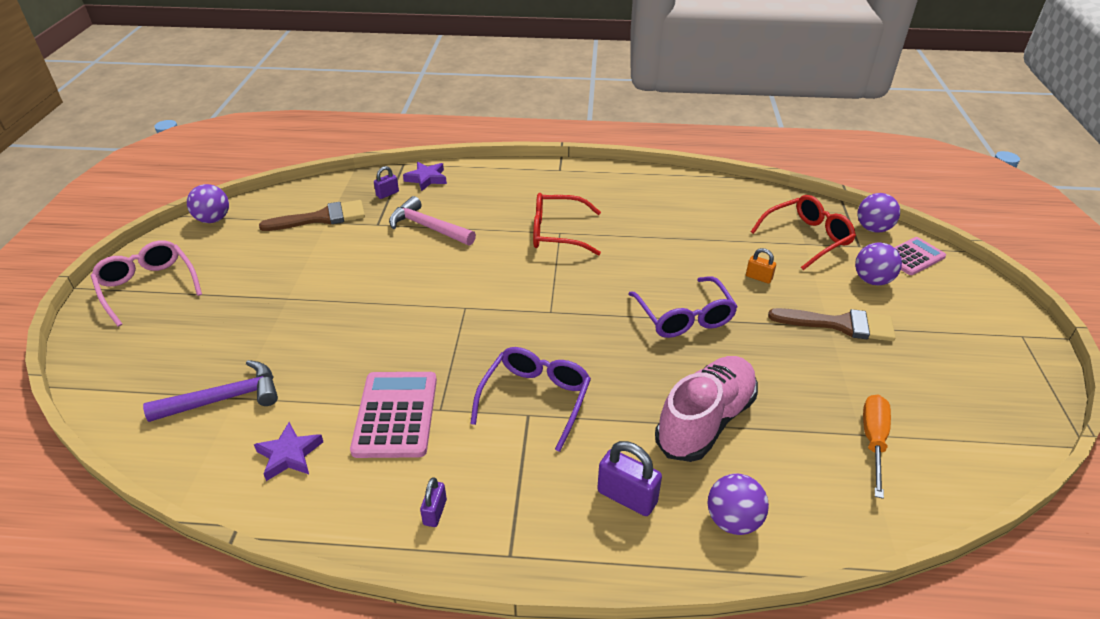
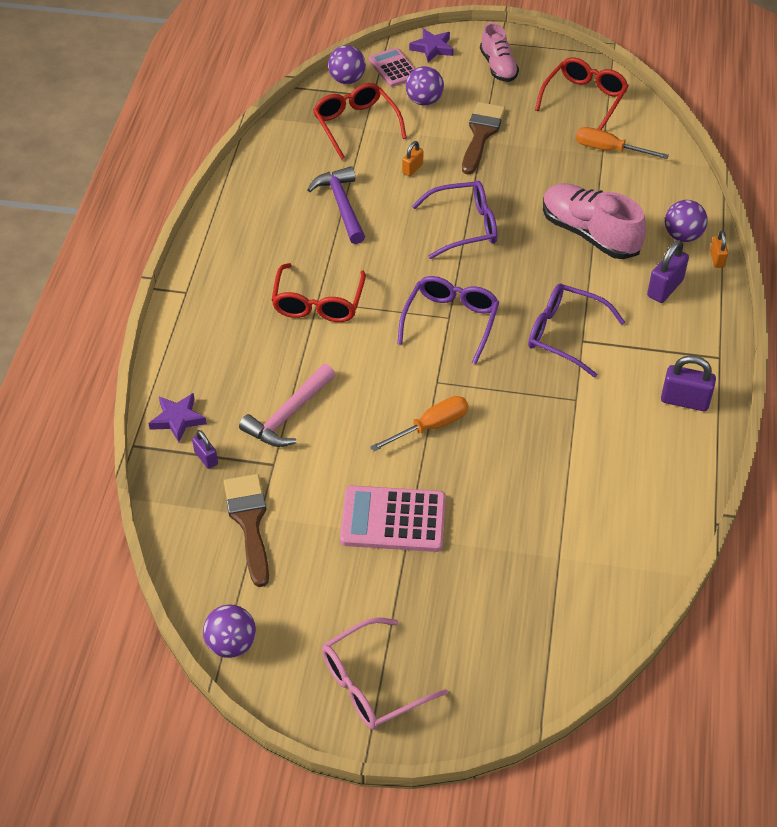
camera: 85 degrees left, 10 degrees up
purple hammer [143,360,278,422] -> purple hammer moved to [307,166,365,244]
purple star [254,422,323,481] -> purple star moved to [409,29,454,63]
pink calculator [350,372,437,458] -> pink calculator moved to [340,485,446,552]
purple padlock [420,477,447,527] -> purple padlock [661,355,716,411], size x1.70
none -> orange screwdriver [370,396,468,452]
none -> purple glasses [397,276,499,364]
none -> pink shoe [480,23,519,82]
none -> red glasses [535,57,629,130]
none -> orange padlock [710,230,728,268]

